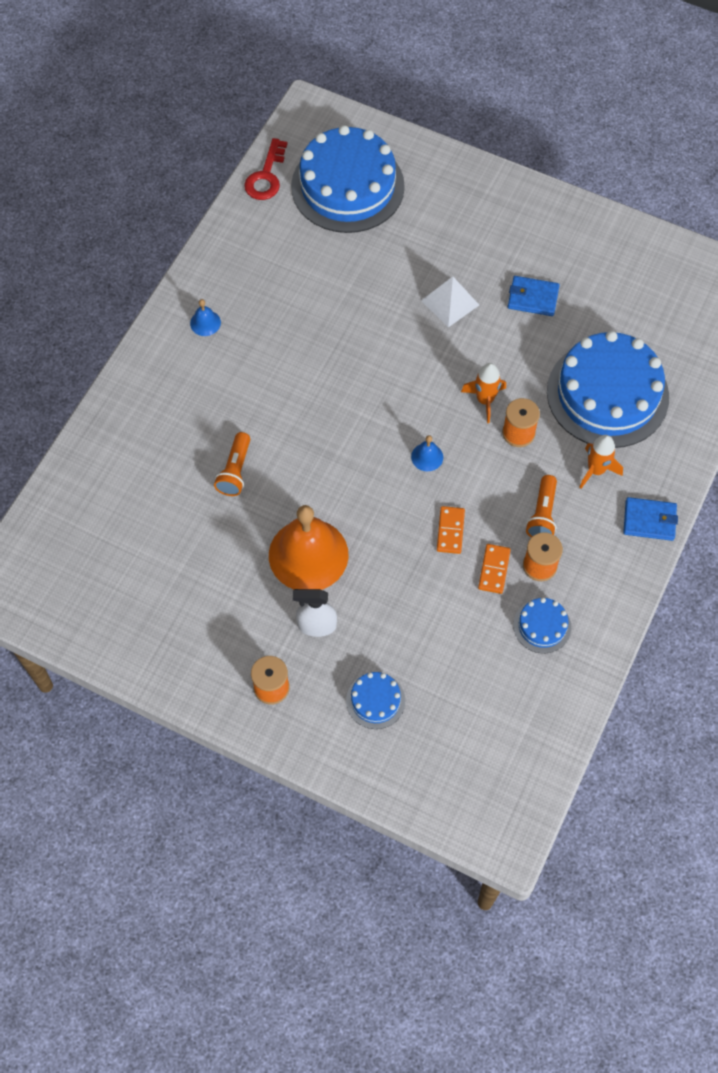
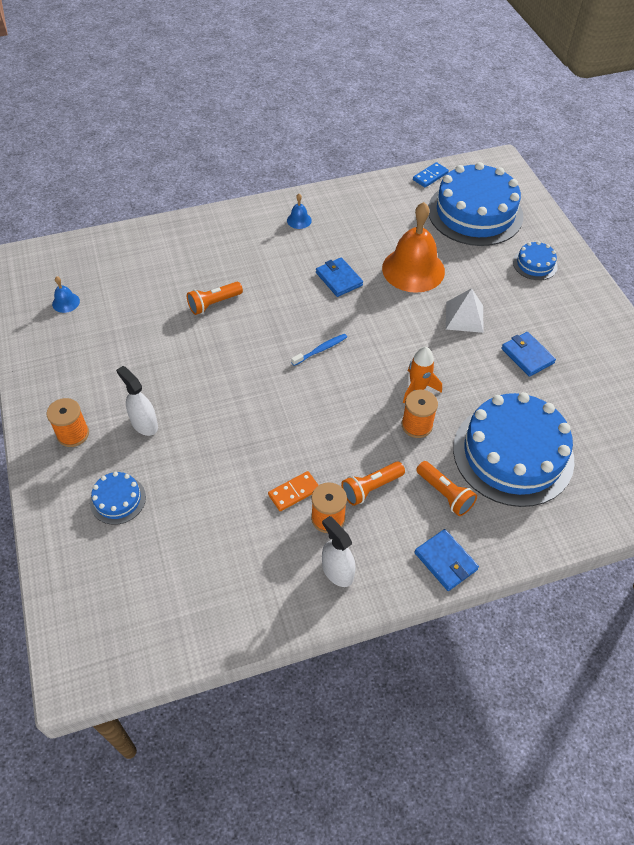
camera: 45 degrees right, 10 degrees down
red key [244,138,287,200] -> blue domino [413,162,449,188]
orange bell [269,505,349,590] -> orange bell moved to [382,202,445,293]
blue bell [411,435,443,471] -> blue bell moved to [52,276,80,313]
orange domino [437,506,465,554] -> none
blue cake [513,598,571,653] -> blue cake moved to [513,241,558,280]
orange rocket [579,435,623,489] -> orange flashlight [416,461,477,516]
none -> blue toothbrush [291,334,347,366]
none -> blue wallet [316,257,363,297]
none -> white spray bottle [322,516,356,587]

